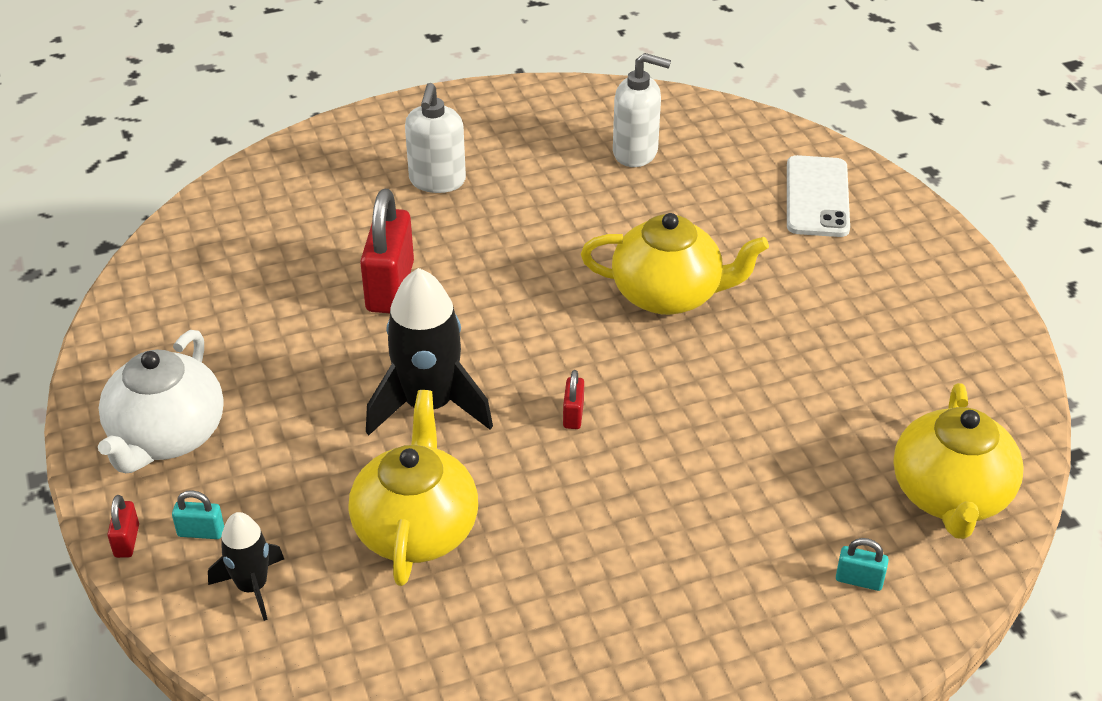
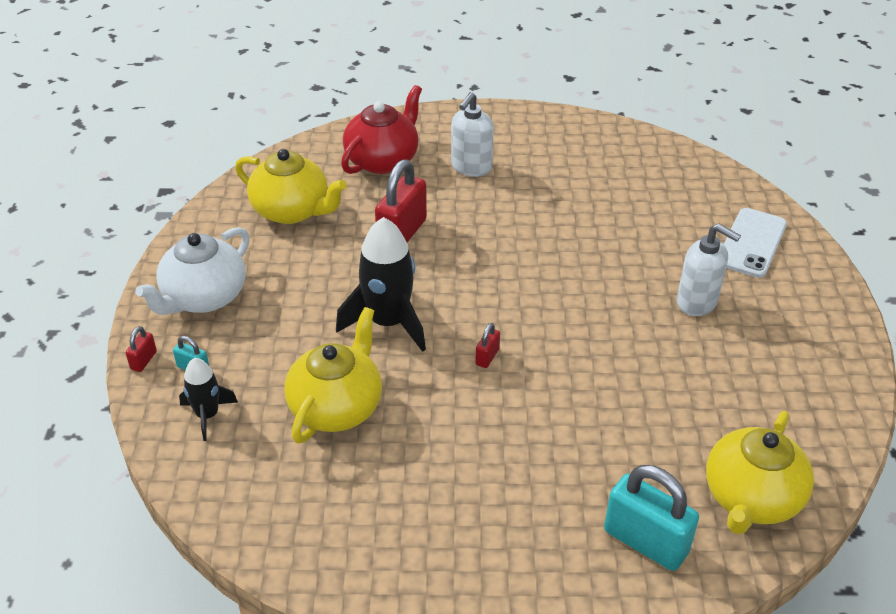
camera: 20 degrees right, 0 degrees up
yellow teapot [581,213,769,315] -> yellow teapot moved to [235,149,347,224]
white soap dispenser [613,53,671,167] -> white soap dispenser moved to [677,224,741,316]
turquoise padlock [836,538,889,591] -> turquoise padlock [604,465,699,571], size x2.21
none -> red teapot [341,85,422,174]

